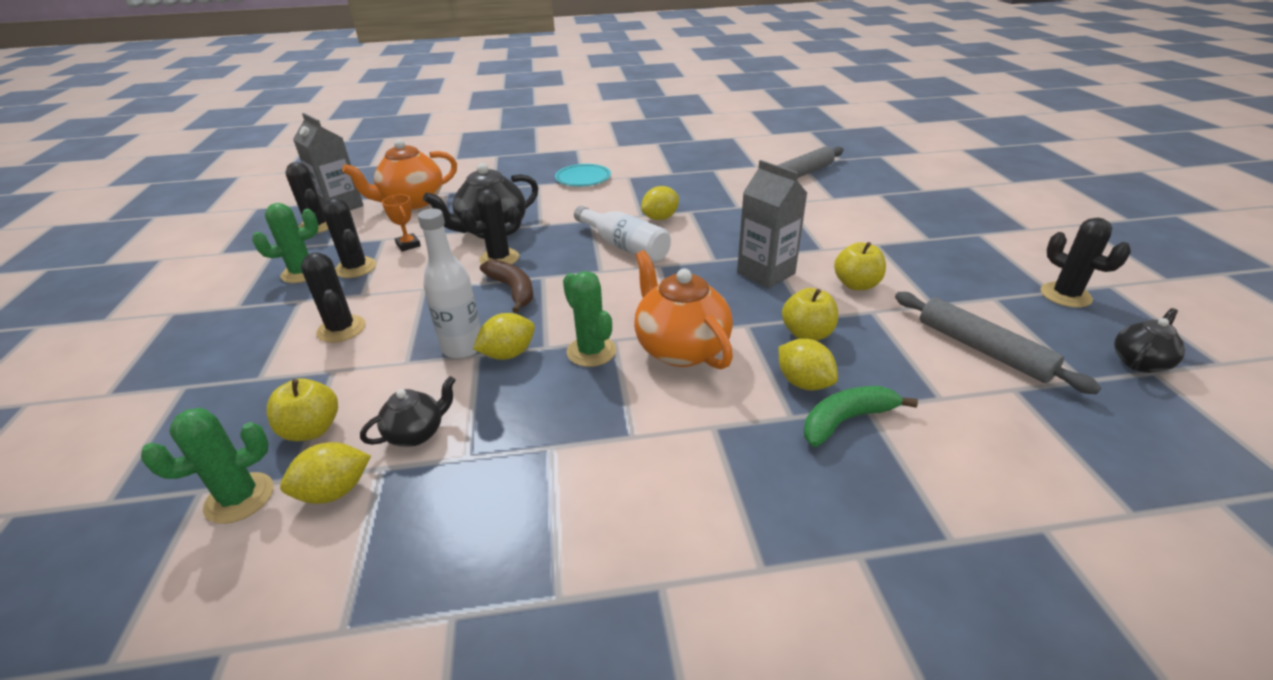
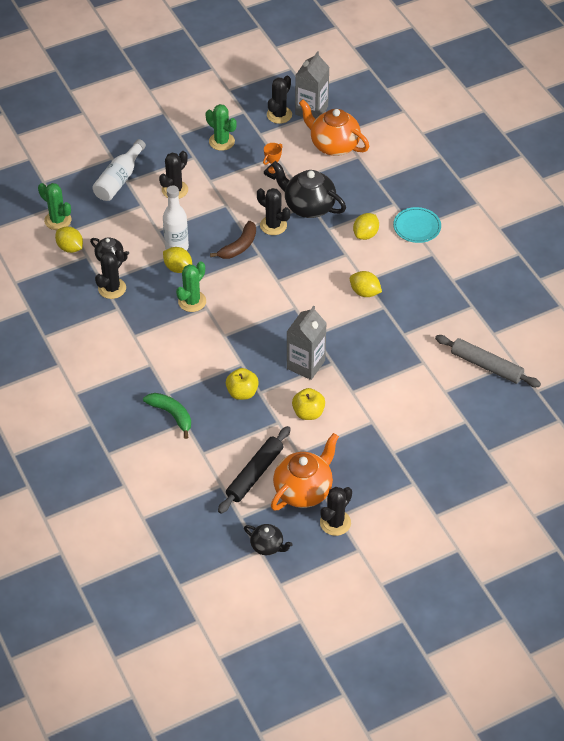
camera: 70 degrees right, 15 degrees up
yellow apple [267,378,338,441] -> none
black cactus [322,198,376,278] -> black cactus moved to [95,248,126,299]
white bottle [574,206,671,263] -> white bottle moved to [92,139,146,201]
orange teapot [634,250,733,369] -> orange teapot moved to [271,433,339,511]
yellow lemon [778,339,838,390] -> yellow lemon moved to [353,213,379,240]
grey rolling pin [895,292,1101,394] -> black rolling pin [218,426,291,514]

